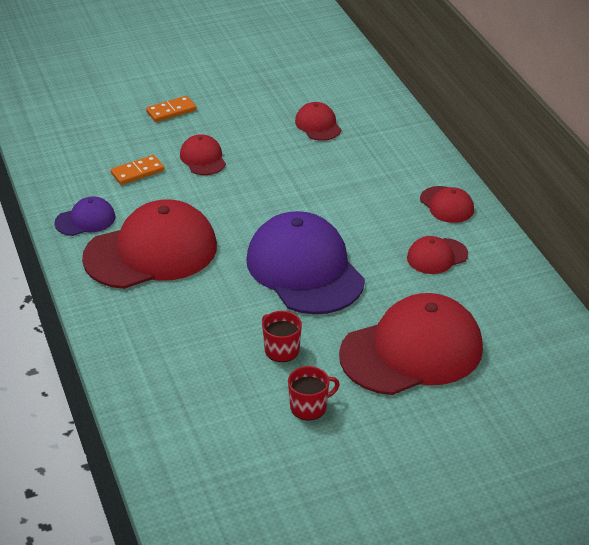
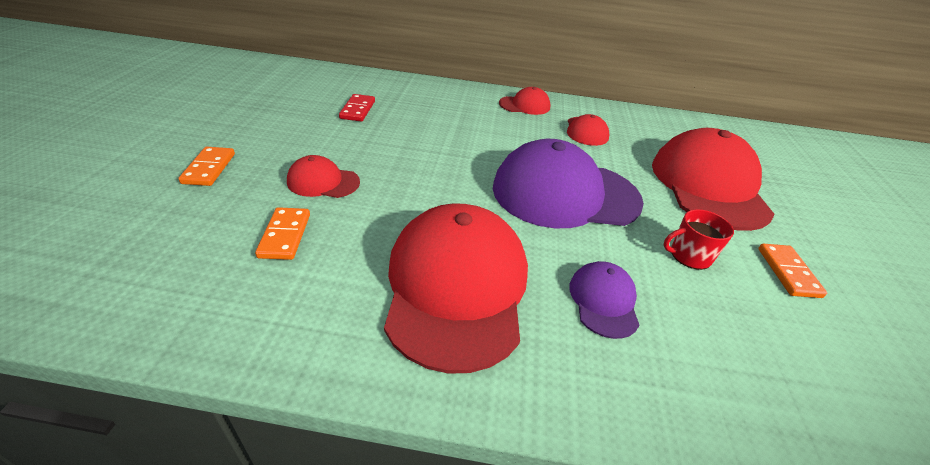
camera: 65 degrees left, 0 degrees up
purple cap [54,197,115,236] -> purple cap moved to [569,261,640,339]
red mug [288,366,340,420] -> orange domino [758,244,827,298]
red cap [295,102,341,141] -> red domino [339,94,375,121]

